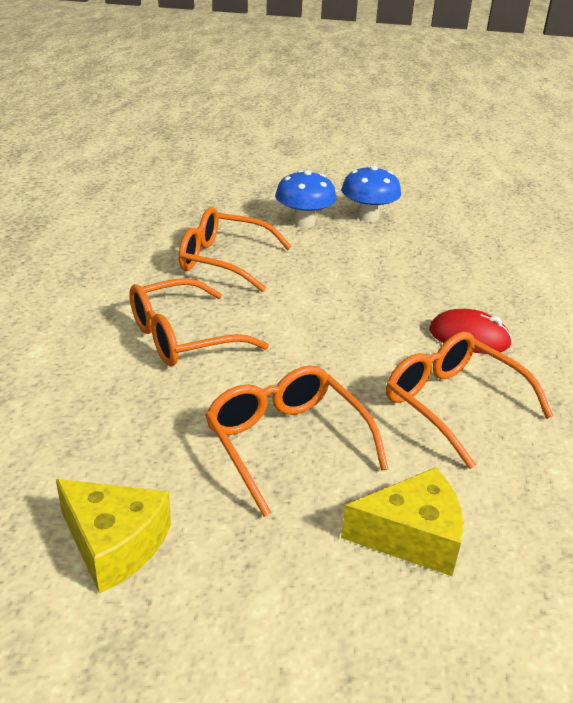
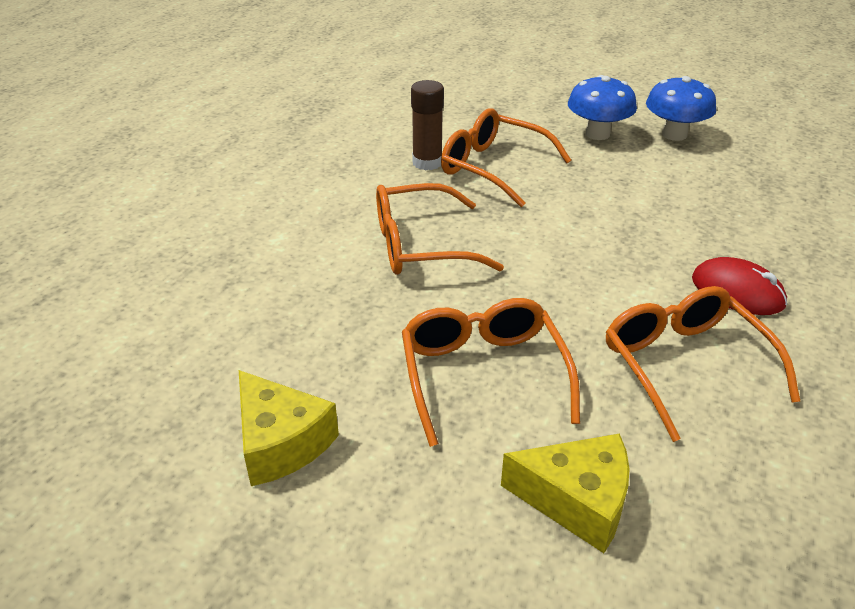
camera: 20 degrees right, 5 degrees up
none -> brown glue stick [411,80,444,170]

